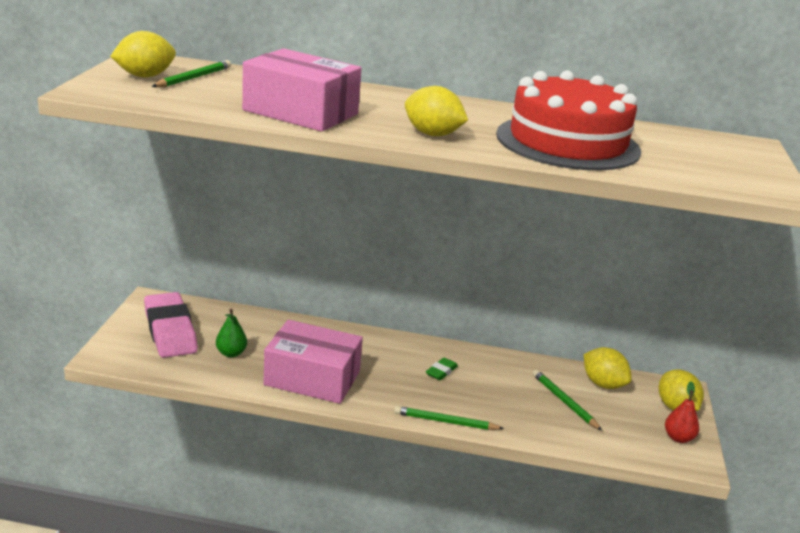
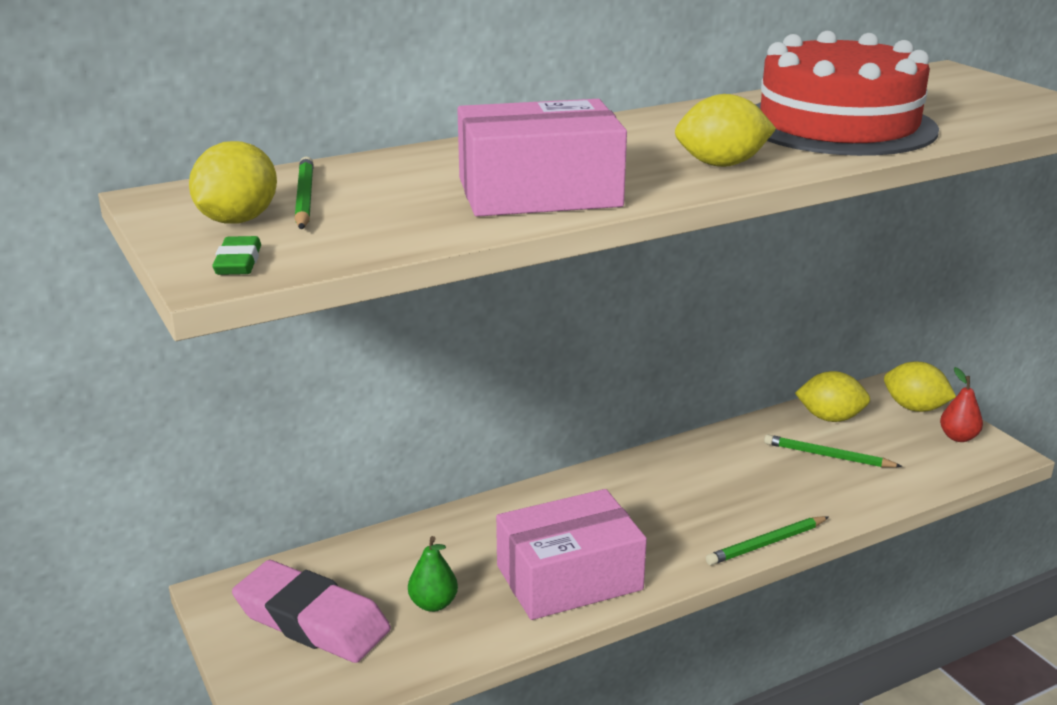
camera: 35 degrees left, 0 degrees up
green eraser [426,358,458,380] -> green eraser moved to [212,236,261,275]

